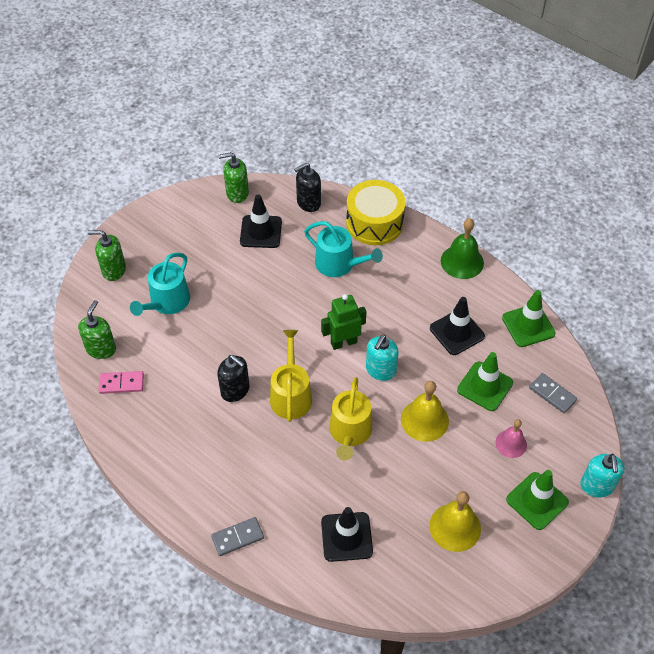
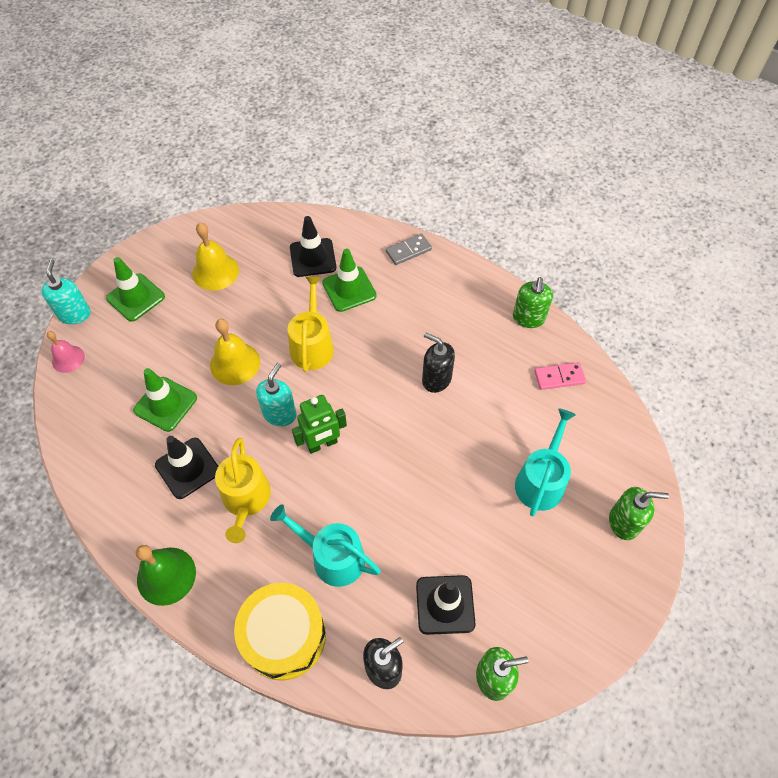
camera: 175 degrees right, 5 degrees up
green soap dispenser [78,300,116,359] -> green soap dispenser moved to [513,277,553,328]
yellow watering can [270,330,312,422] -> yellow watering can moved to [215,438,271,543]
pink bell [495,419,527,458] -> pink bell moved to [47,331,85,373]
green traffic cone [502,290,556,347] -> green traffic cone moved to [322,249,377,312]
grey domino [529,373,577,413] -> none

